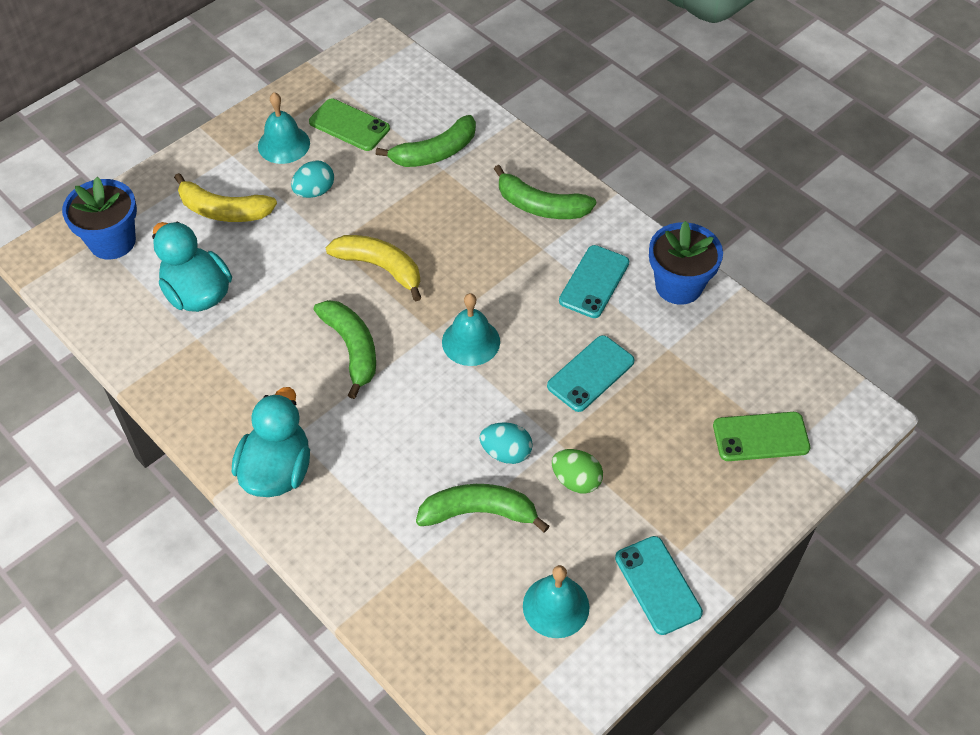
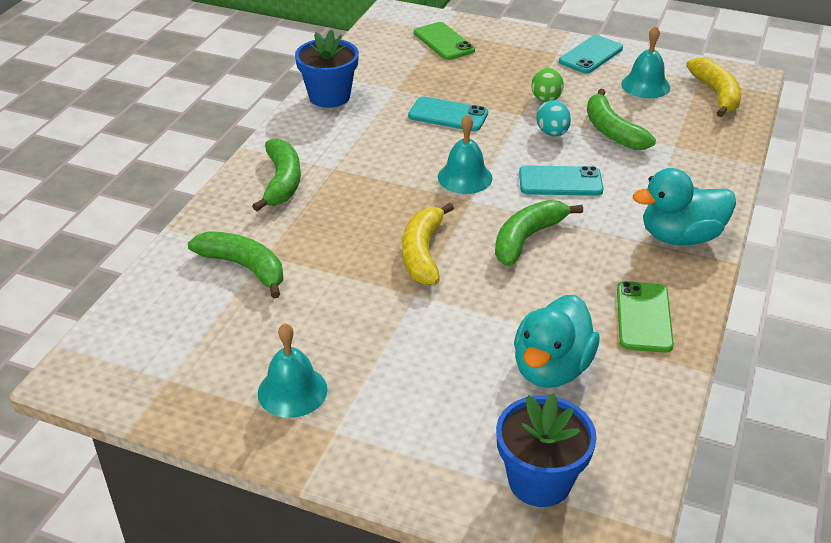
camera: 115 degrees left, 15 degrees down
yellow banana [174,173,277,222] -> yellow banana moved to [686,57,741,117]
turquoise egg [291,160,334,198] -> none
green phone [309,99,390,151] -> green phone moved to [617,281,674,353]
turquoise phone [559,245,629,318] -> turquoise phone moved to [519,165,603,196]

